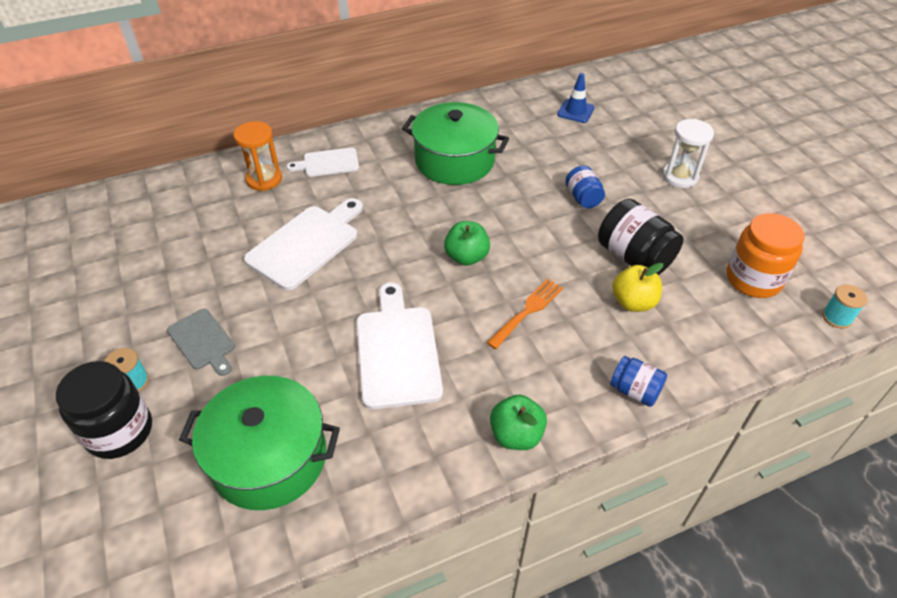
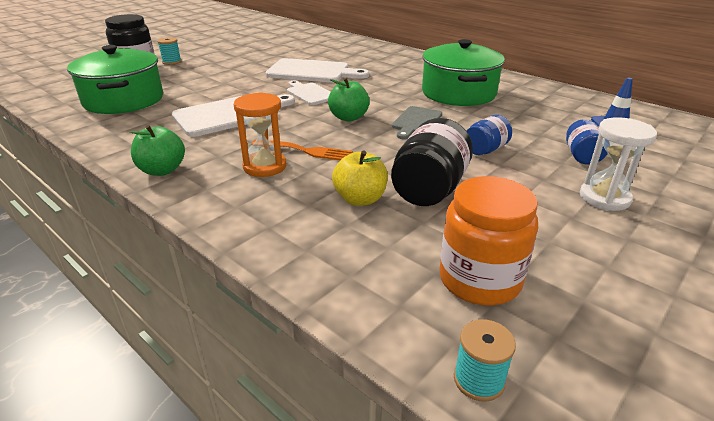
camera: 65 degrees right, 15 degrees down
grey cutting board [167,309,235,376] -> grey cutting board moved to [392,106,442,139]
orange hourglass [233,121,282,191] -> orange hourglass moved to [234,92,286,177]
white cutting board [287,148,359,177] -> white cutting board moved to [287,81,331,105]
blue jar [610,356,667,407] -> blue jar moved to [566,119,608,165]

